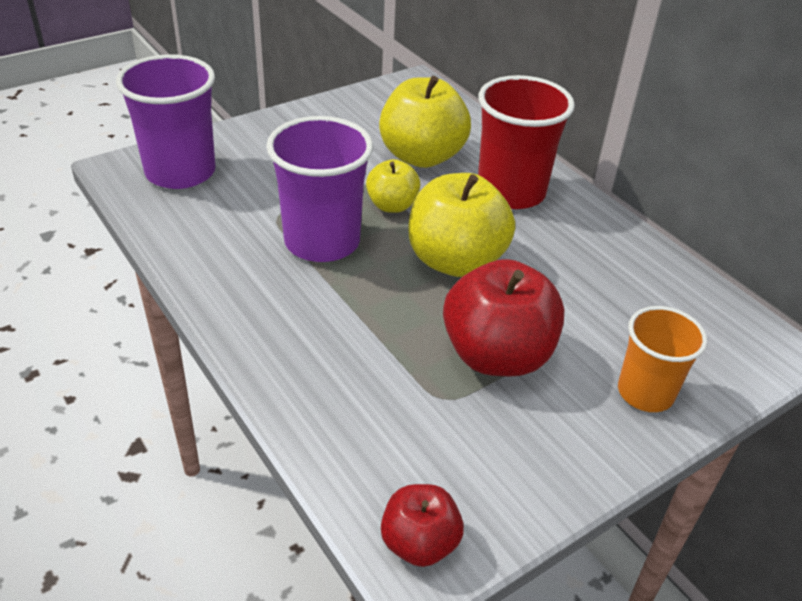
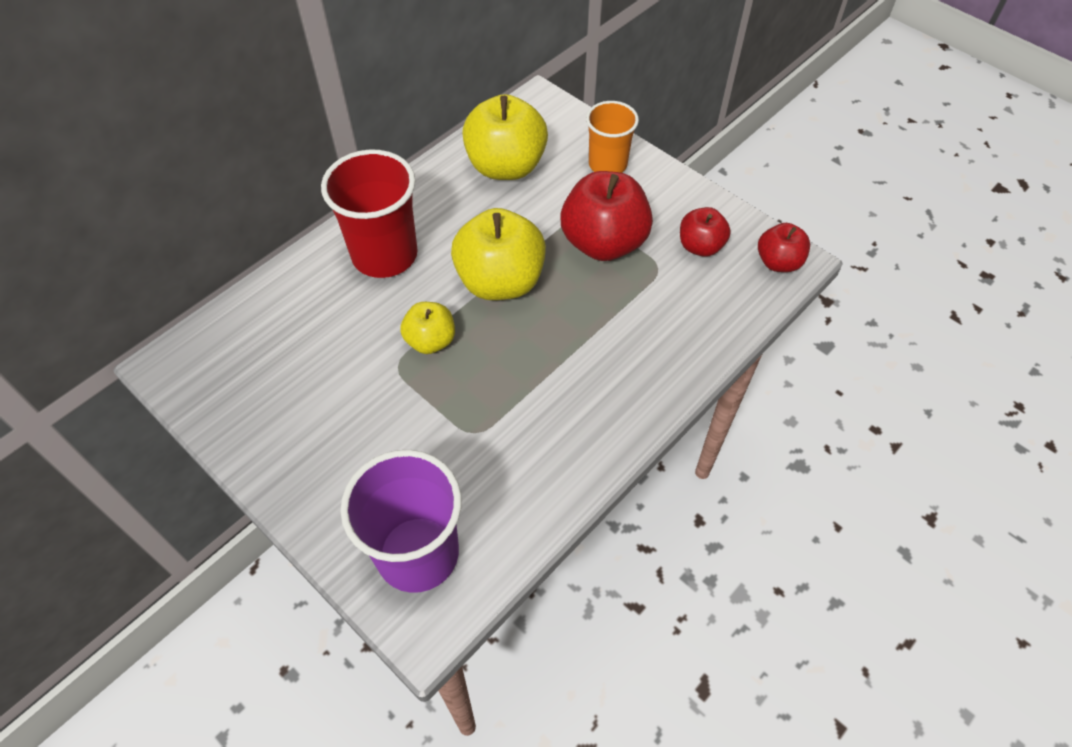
camera: 100 degrees left, 15 degrees up
purple cup [266,116,373,262] -> none
yellow apple [379,76,471,168] -> yellow apple moved to [462,94,548,180]
none -> red apple [680,207,731,257]

